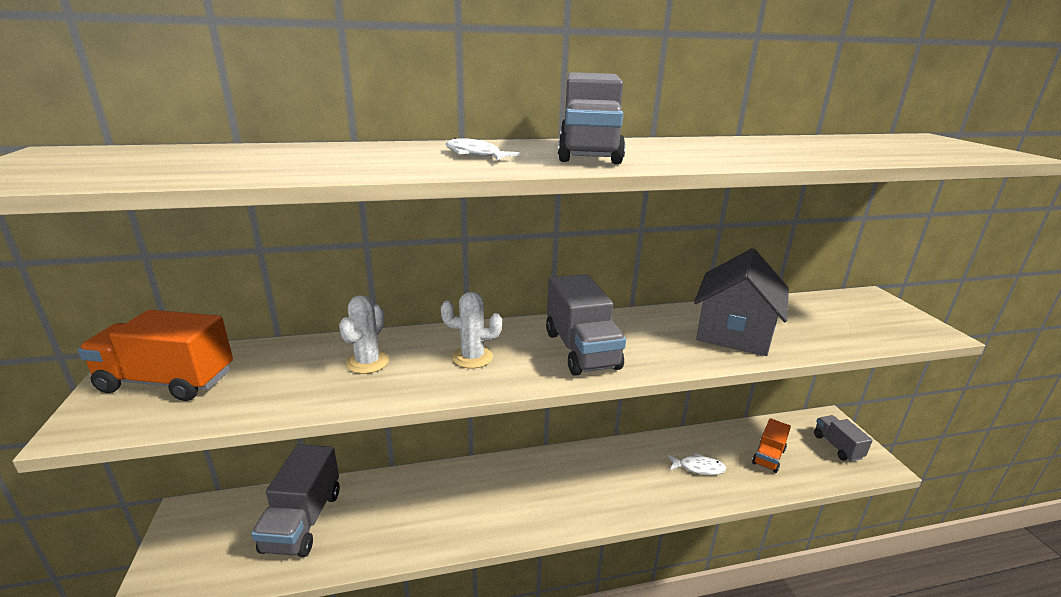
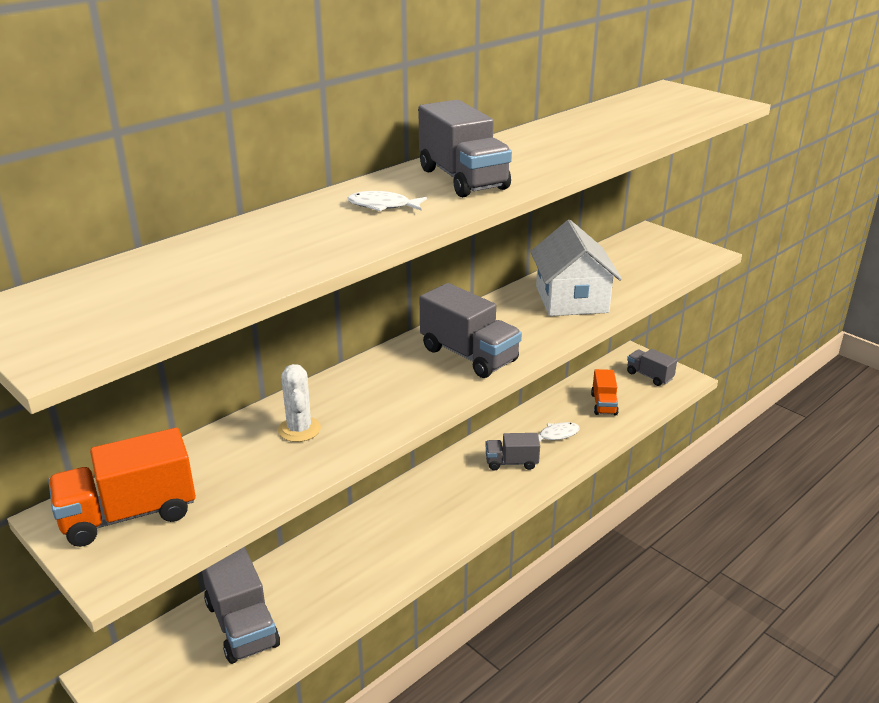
camera: 30 degrees left, 5 degrees up
white cactus [441,292,502,368] -> none
grey house [694,248,789,356] -> white house [530,220,622,316]
none -> grey truck [485,433,540,471]

